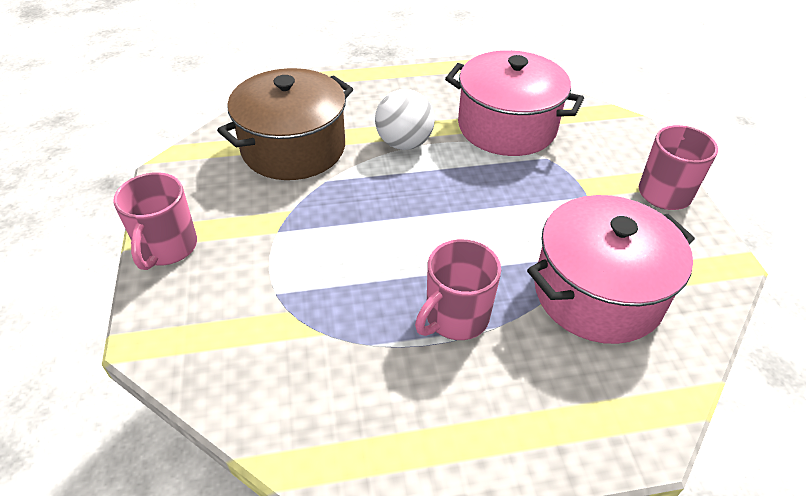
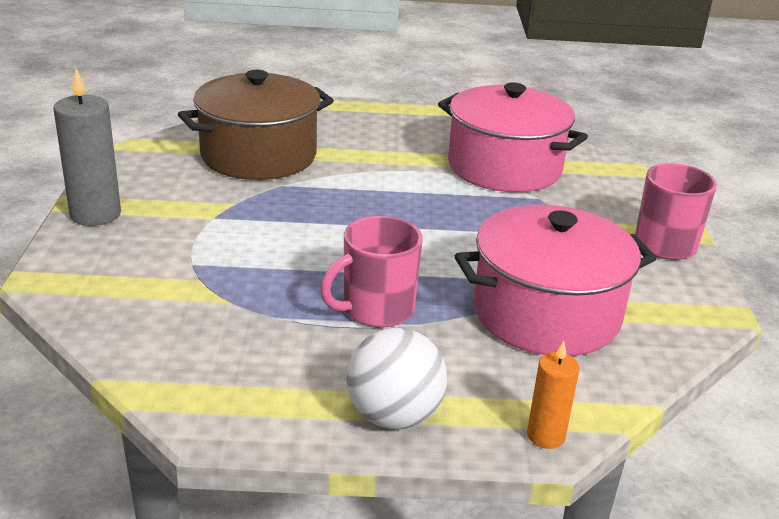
camera: 10 degrees right, 15 degrees down
pink mug [113,172,197,270] -> grey candle [53,69,121,226]
white ball [375,89,435,150] -> white ball moved to [346,328,447,429]
none -> orange candle [527,341,580,449]

